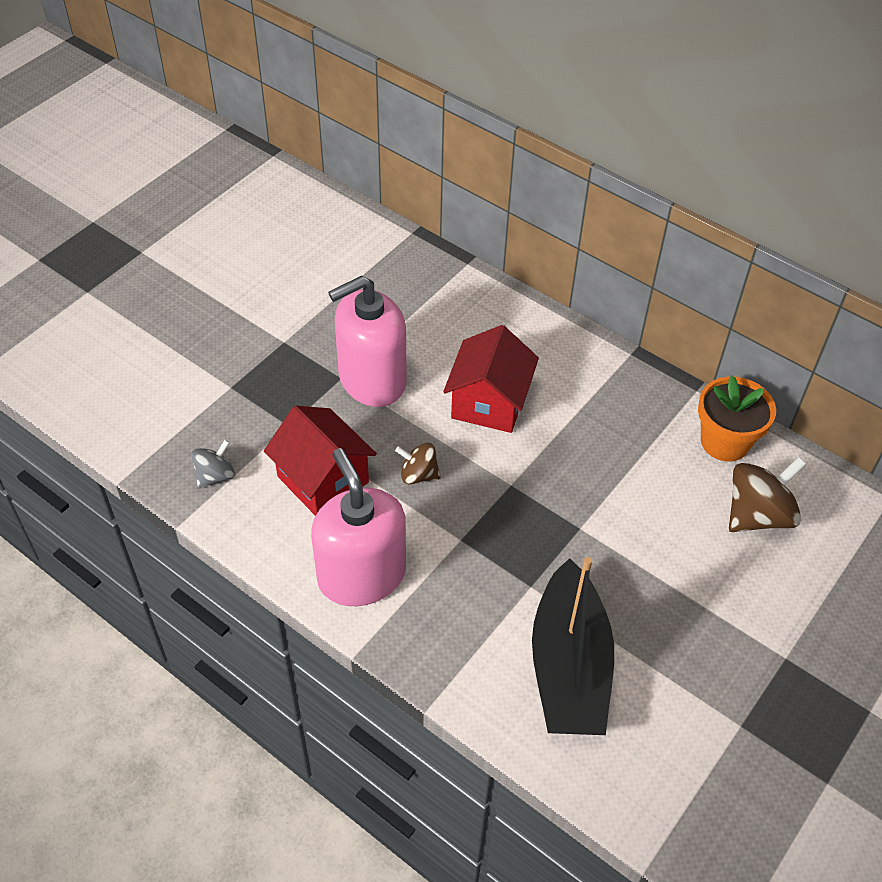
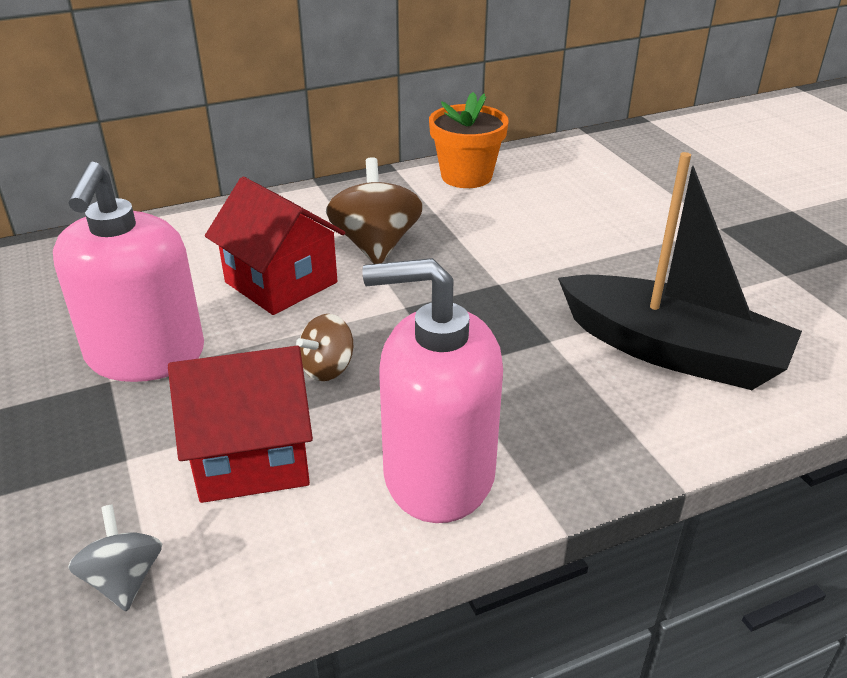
camera: 60 degrees left, 15 degrees down
brown spinning top [729,457,806,532] -> brown spinning top moved to [326,157,423,264]

